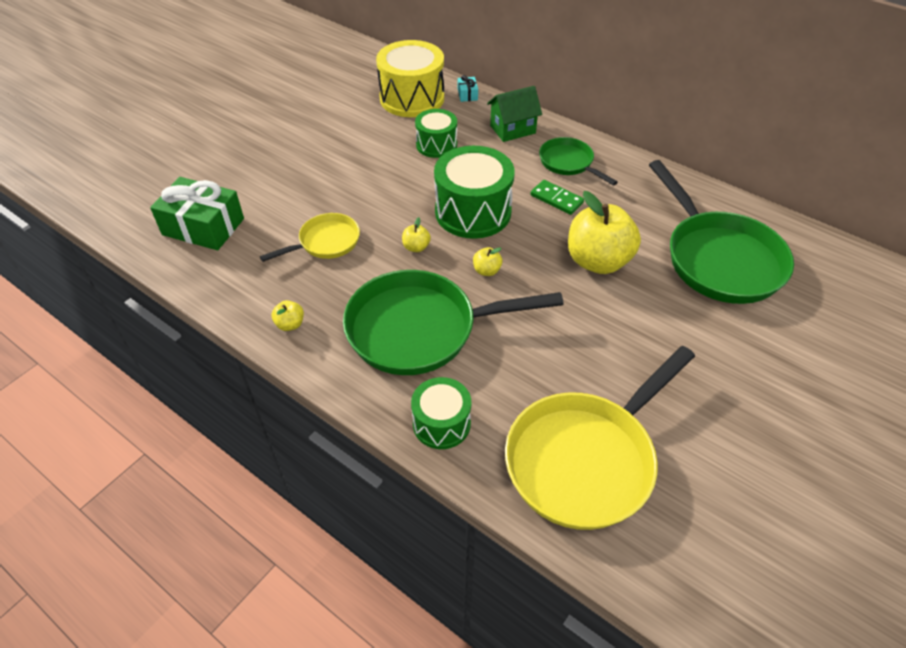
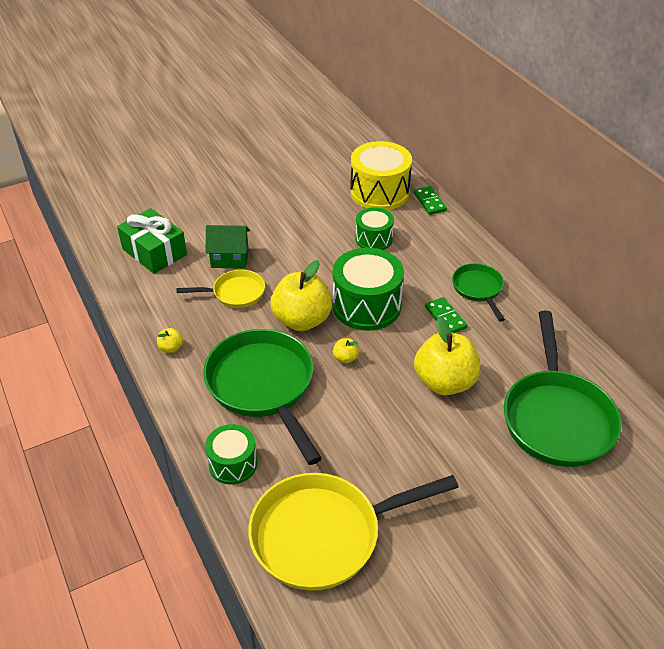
camera: 25 degrees right, 5 degrees down
green pan [343,270,564,375] -> green pan turned 45 degrees clockwise [203,329,322,465]
yellow apple [402,217,431,252] -> yellow apple [270,260,332,331], size x2.40
turquoise gift [458,75,478,102] -> green domino [414,186,447,215]
green house [487,86,542,142] -> green house moved to [205,225,250,269]

